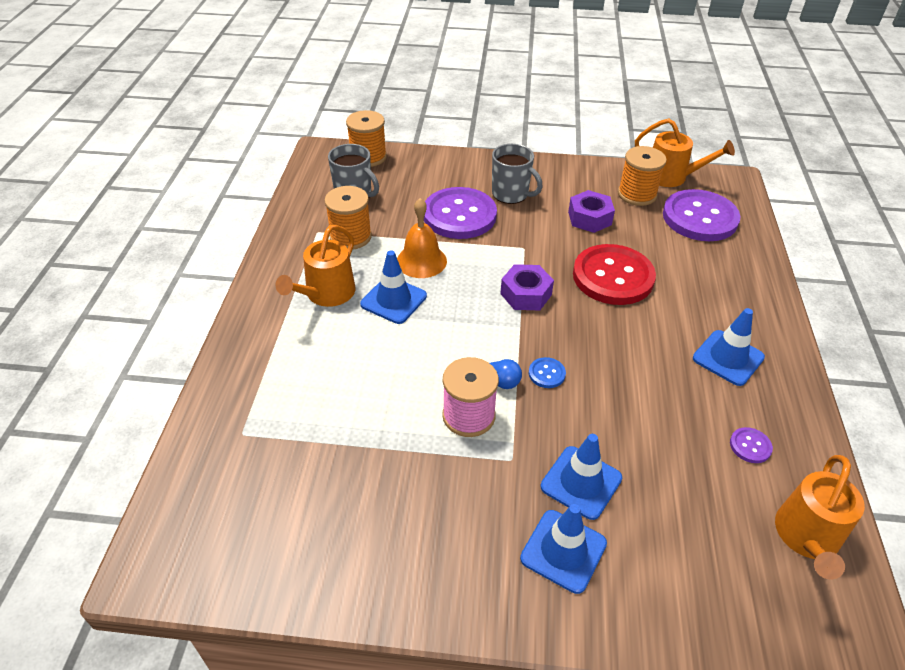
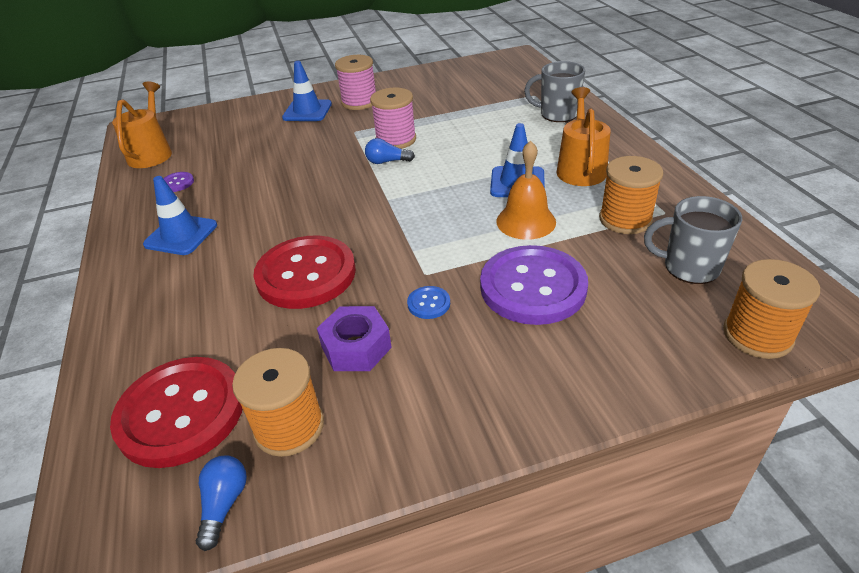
camera: 160 degrees right, 5 degrees down
grey mug [492,144,543,204] -> grey mug moved to [524,61,585,122]
purple nut [500,264,554,310] -> none
blue button [529,357,566,388] -> blue button moved to [407,286,450,319]
blue traffic cone [540,434,622,520] -> none
orange watering can [635,118,735,187] -> blue light bulb [196,455,247,551]
purple button [663,189,740,241] -> red button [110,357,242,468]
none -> pink spool [335,55,376,110]

